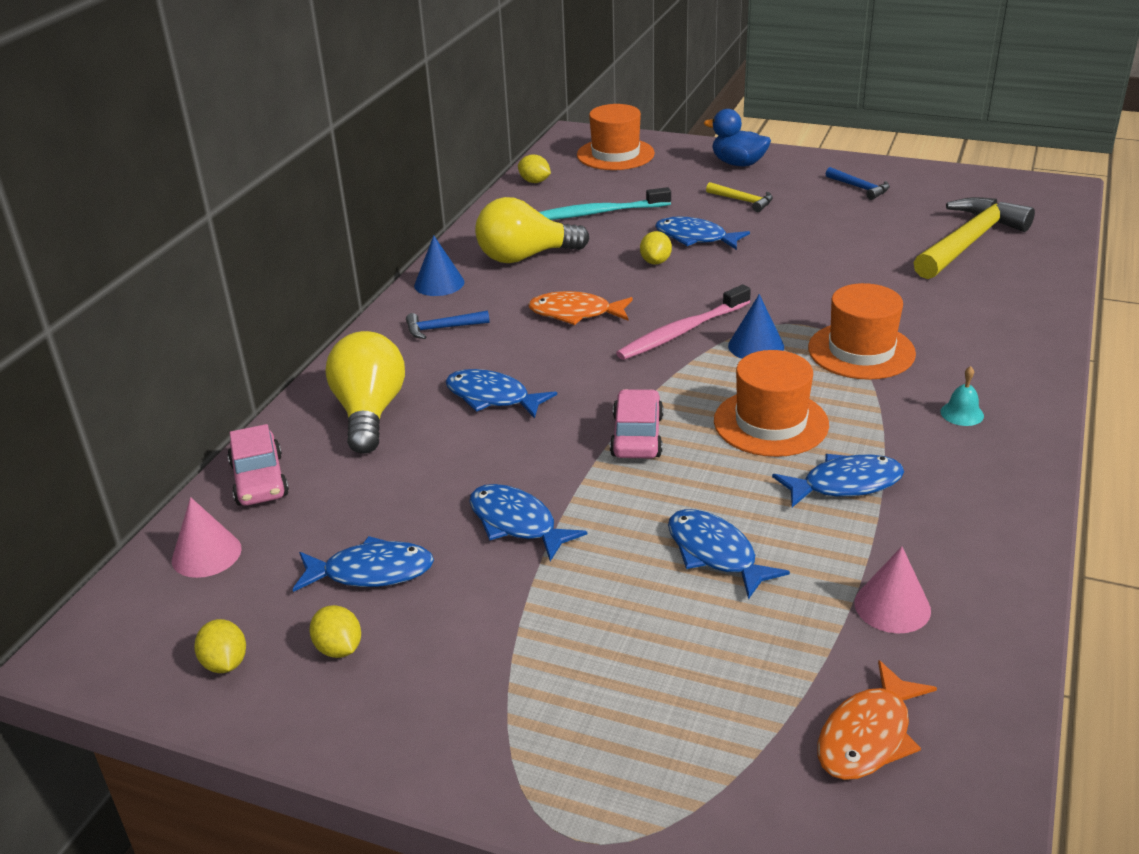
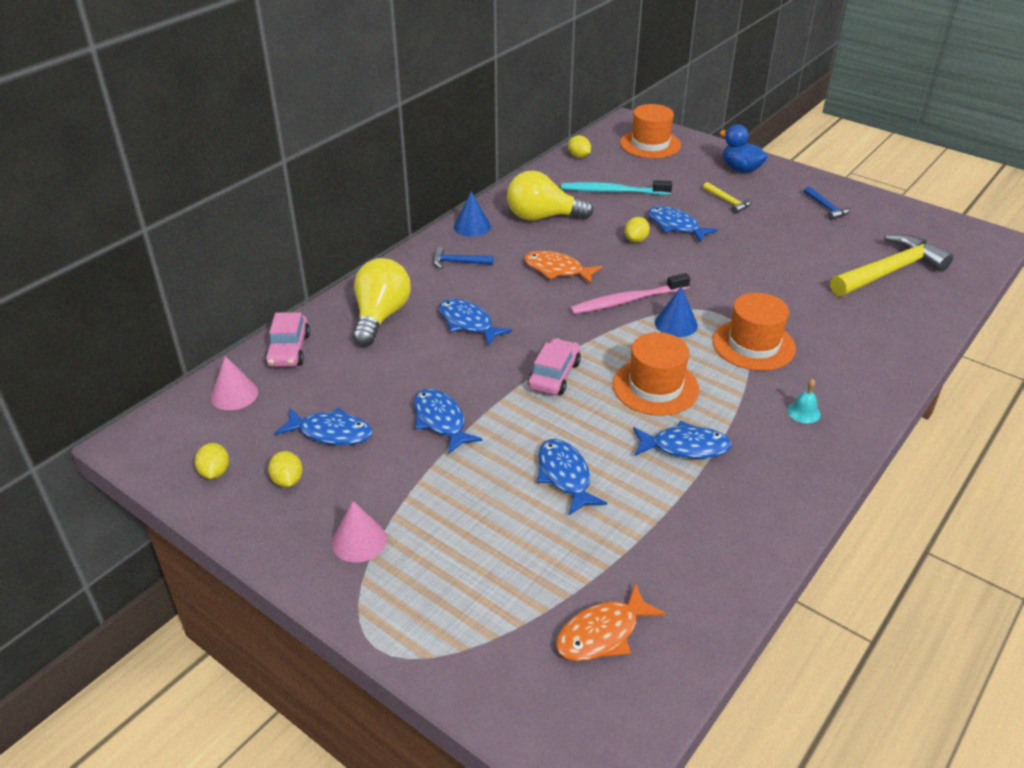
camera: 15 degrees right, 5 degrees up
pink cone [855,546,931,633] -> pink cone moved to [332,501,387,562]

